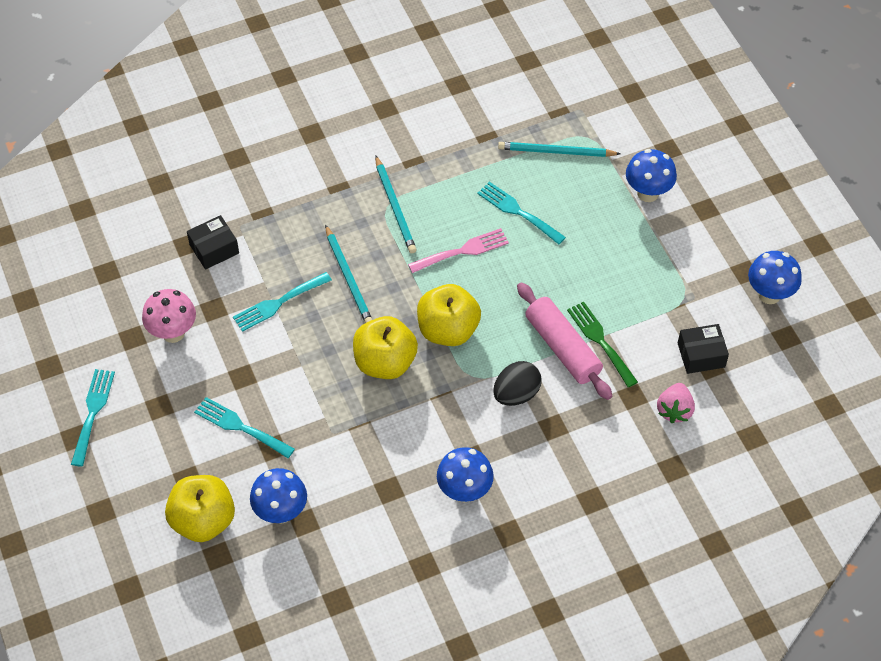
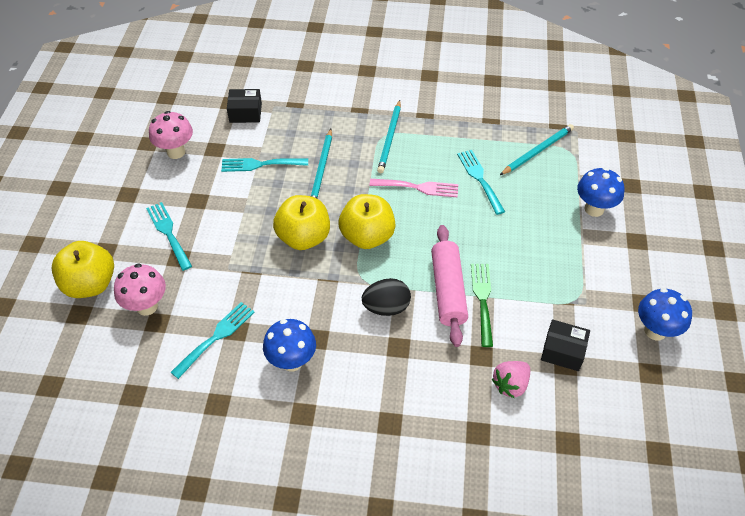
camera: 30 degrees right, 5 degrees down
turquoise fork [71,369,115,467] -> turquoise fork moved to [170,302,255,379]
blue mushroom [250,468,307,524] -> pink mushroom [114,263,166,316]
turquoise pencil [498,142,620,157] -> turquoise pencil turned 105 degrees clockwise [500,124,574,175]

